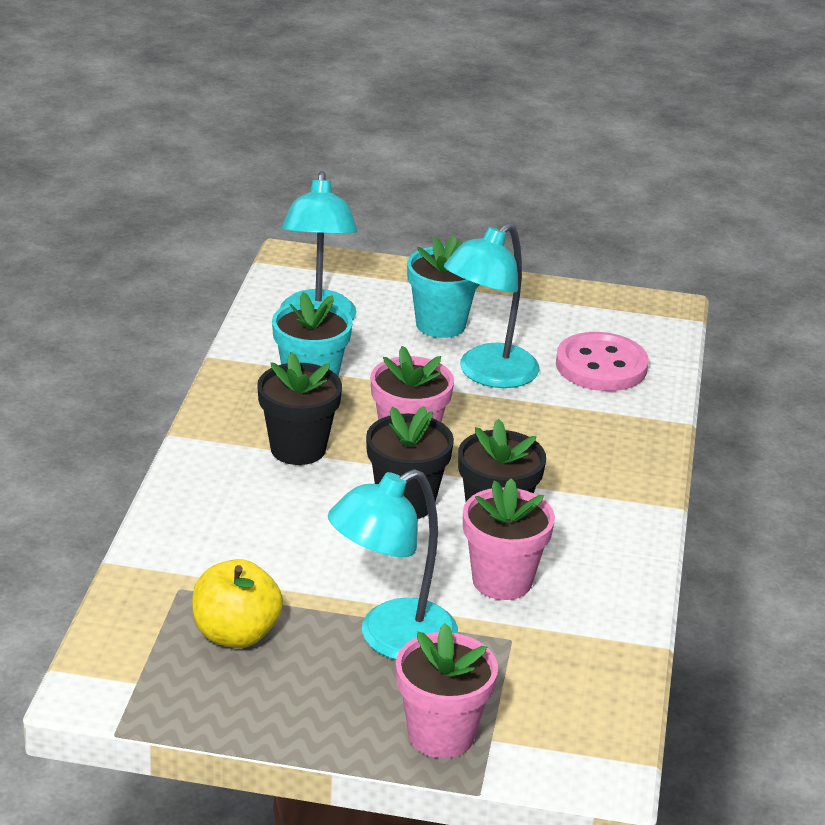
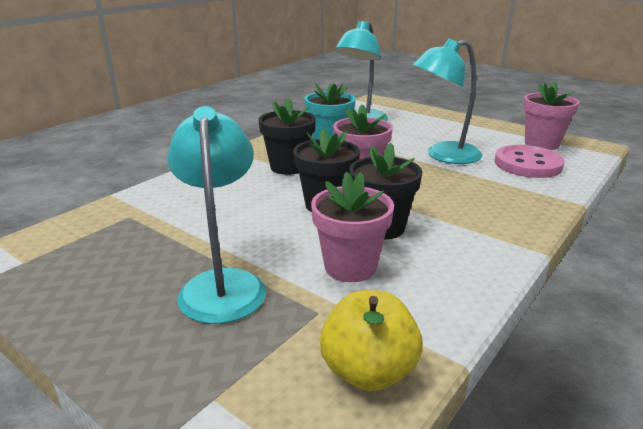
camera: 30 degrees right, 5 degrees down
yellow apple [192,559,283,648] -> yellow apple moved to [320,290,423,391]
turquoise lamp [328,469,458,660] -> turquoise lamp turned 90 degrees clockwise [167,106,266,324]
pink flower pot [396,623,498,758] -> pink flower pot moved to [523,81,579,150]
turquoise flower pot [407,236,480,338] -> none

